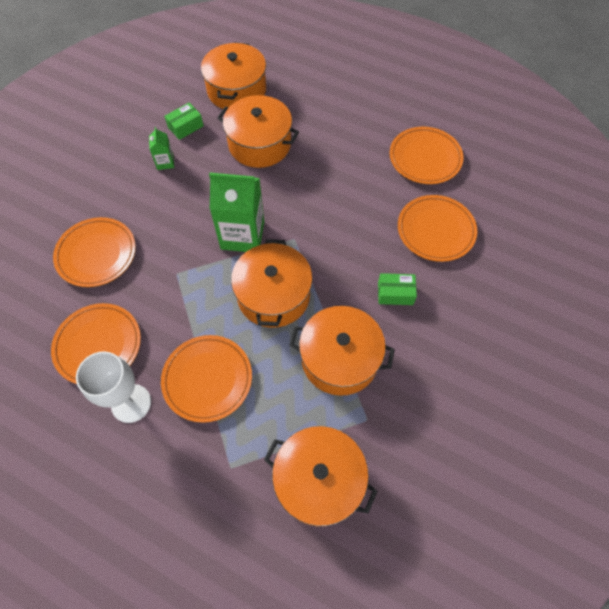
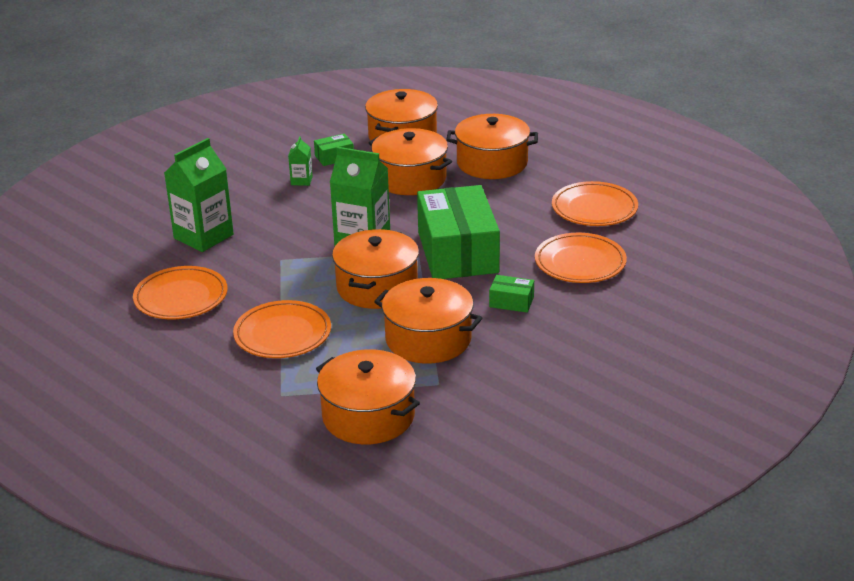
camera: 15 degrees right, 30 degrees down
orange plate [53,217,136,287] -> green carton [164,138,234,252]
white goblet [76,351,151,423] -> none
none -> green box [417,185,500,279]
none -> orange pot [446,114,538,179]

